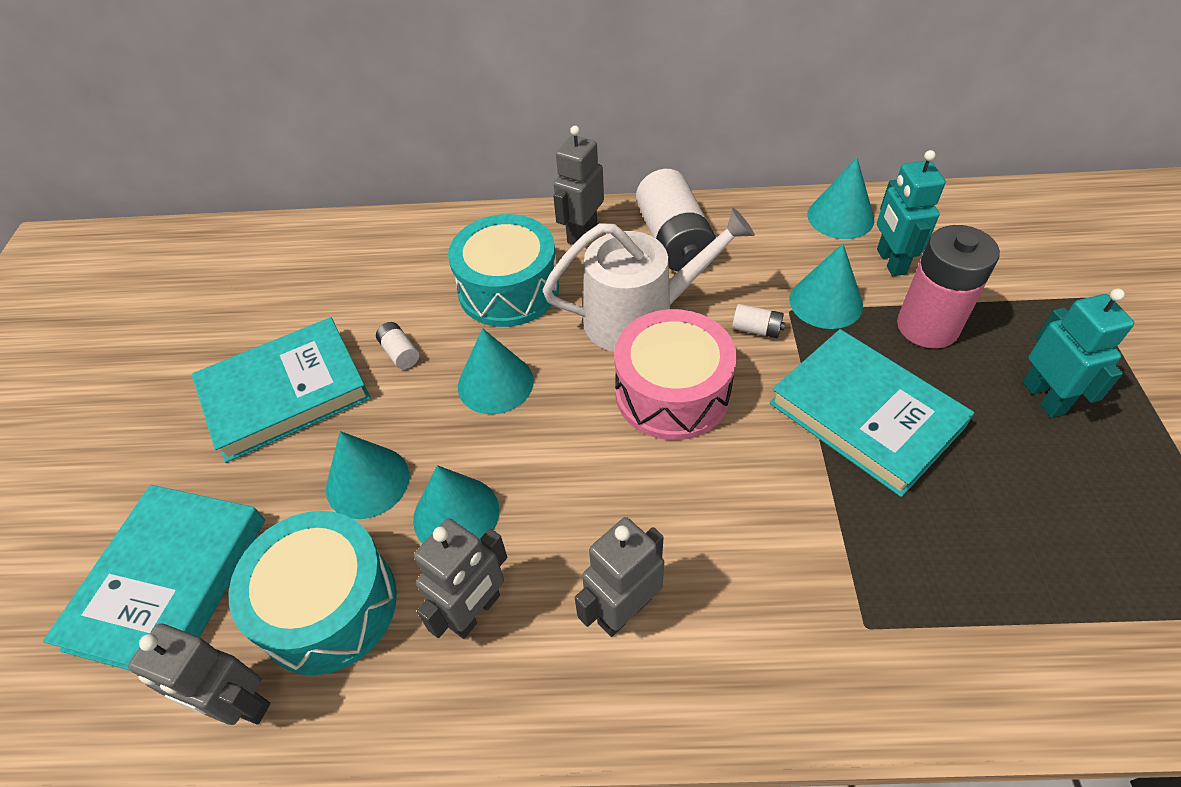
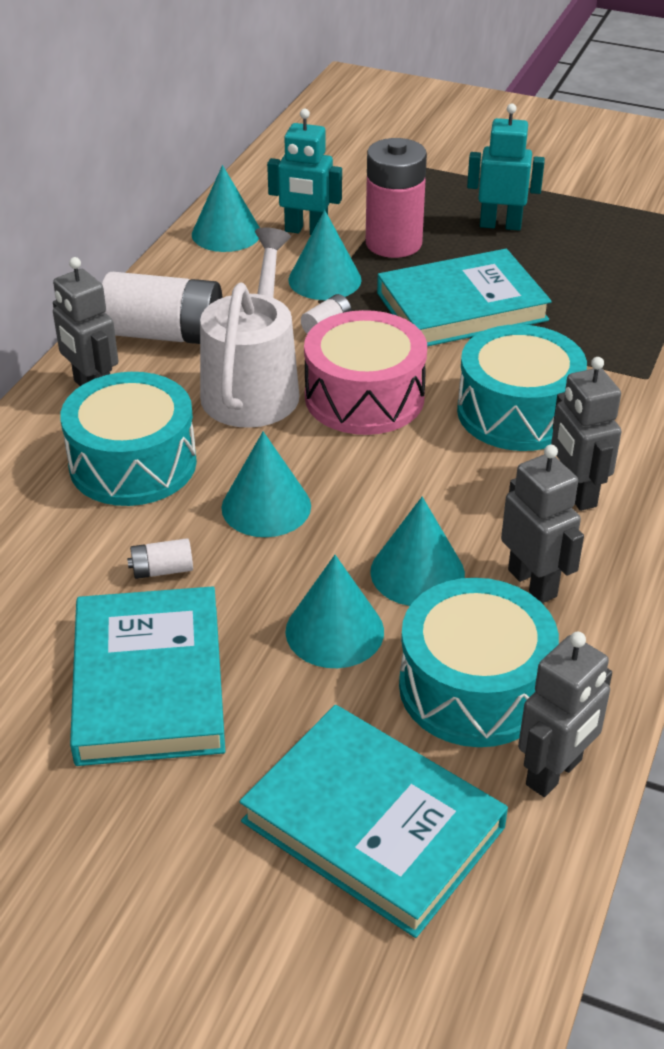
camera: 70 degrees left, 10 degrees down
none -> turquoise drum [457,324,587,451]

